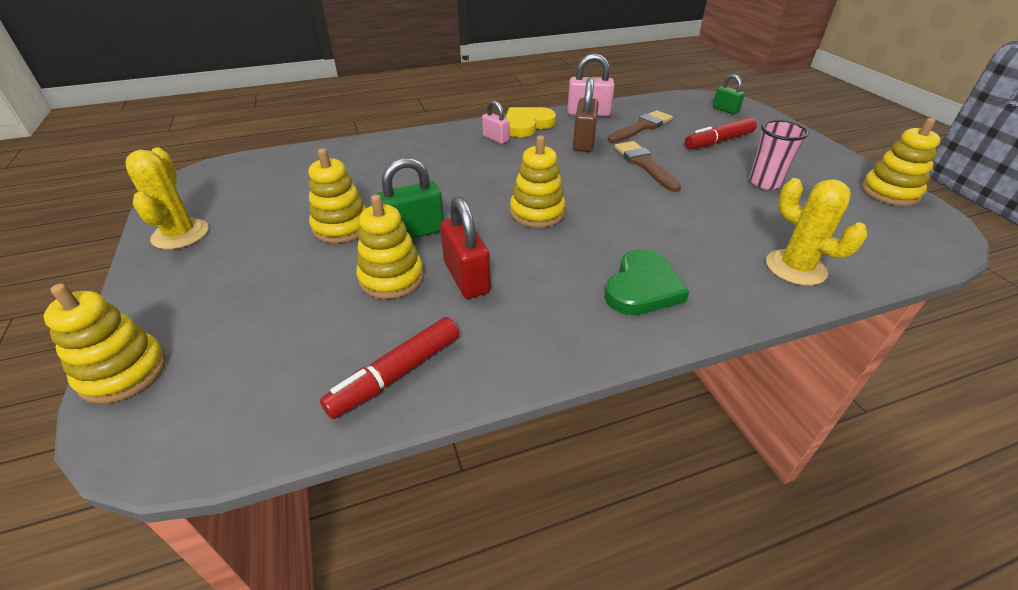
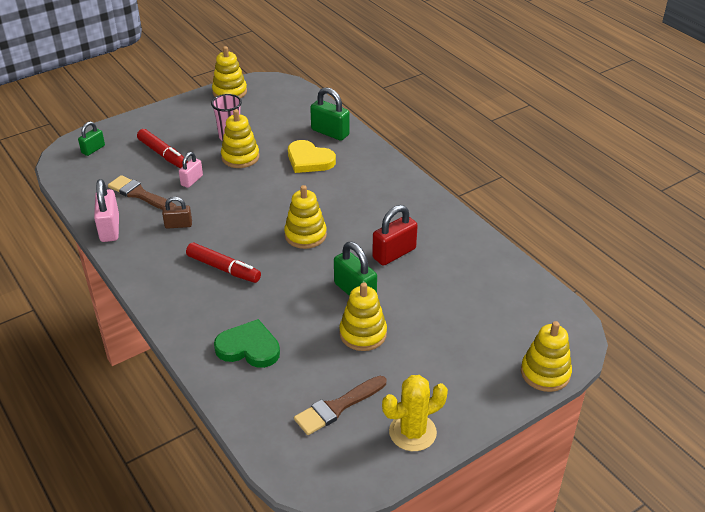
camera: 105 degrees left, 0 degrees up
red marker [320,317,459,419] -> red marker moved to [186,243,261,283]
yellow stacking toy [356,194,424,299] -> yellow stacking toy moved to [221,109,259,168]
pink padlock [482,101,509,144] -> pink padlock moved to [179,152,203,188]
yellow heart [505,107,556,137] -> yellow heart moved to [288,140,336,173]
brown padlock [573,77,599,152] -> brown padlock [162,197,192,229], size x0.62
green heart [604,249,689,315] -> green heart moved to [214,319,280,368]
brown brush [614,141,682,192] -> brown brush moved to [294,376,386,435]
yellow cactus [766,178,868,286] -> green padlock [310,87,350,141]

